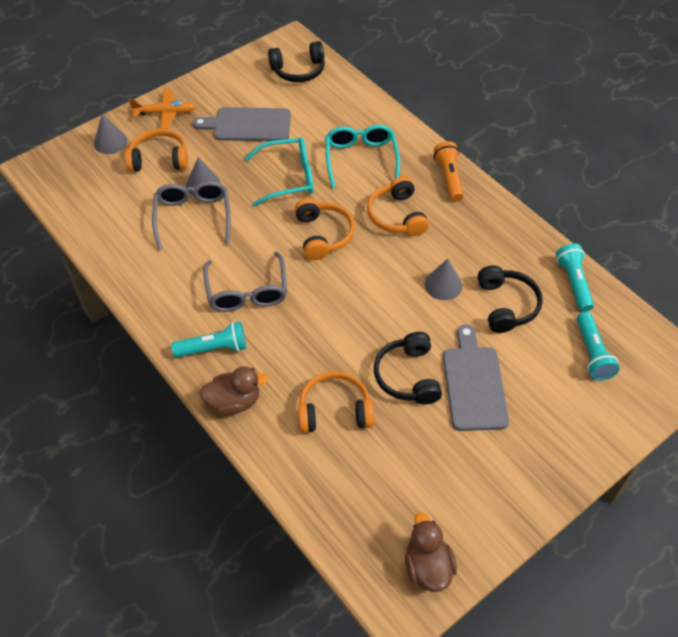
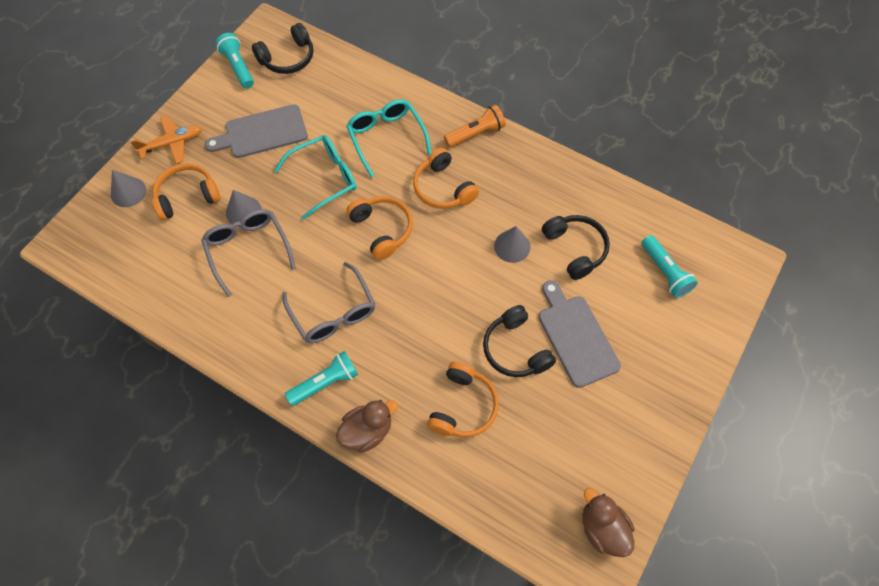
camera: 20 degrees left, 10 degrees up
orange headphones [298,371,374,433] -> orange headphones turned 135 degrees clockwise [427,362,499,437]
orange flashlight [434,141,464,202] -> orange flashlight turned 90 degrees clockwise [444,105,506,147]
turquoise flashlight [556,244,594,312] -> turquoise flashlight moved to [215,33,254,89]

